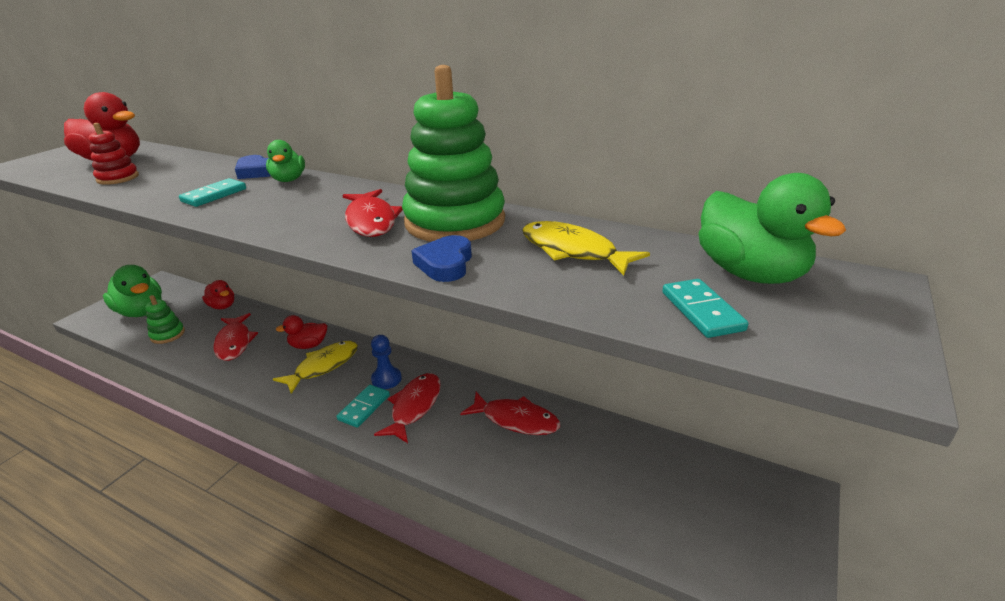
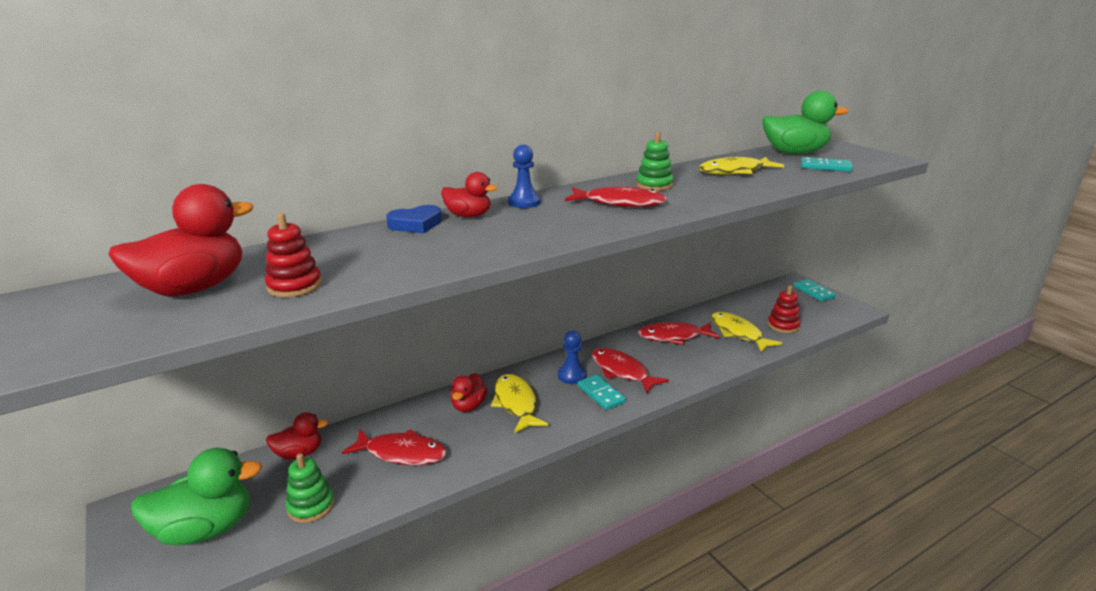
camera: 60 degrees left, 5 degrees down
turquoise domino [179,178,246,207] -> turquoise domino moved to [794,279,836,301]
green duck [266,140,305,182] -> red duck [441,172,498,217]
green stacking toy [402,65,505,242] -> green stacking toy [636,131,674,191], size x0.47
blue heart [411,235,472,282] -> none
red fish [460,392,560,435] -> red fish turned 150 degrees counterclockwise [638,322,720,345]
none -> blue pawn [508,145,541,208]
none -> yellow fish [711,312,782,352]
none -> red stacking toy [768,285,801,333]

